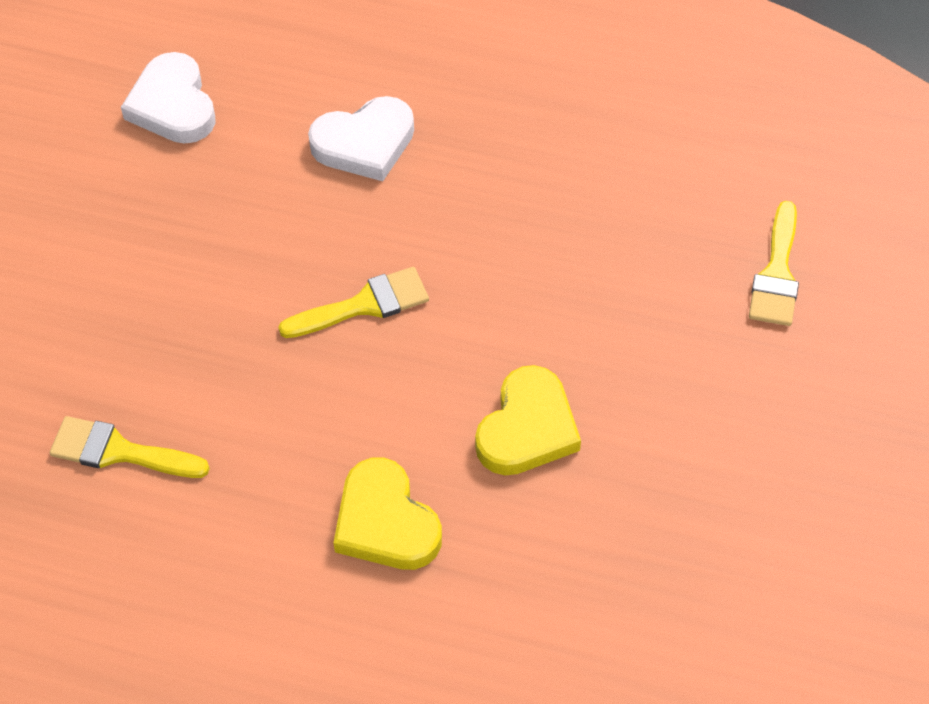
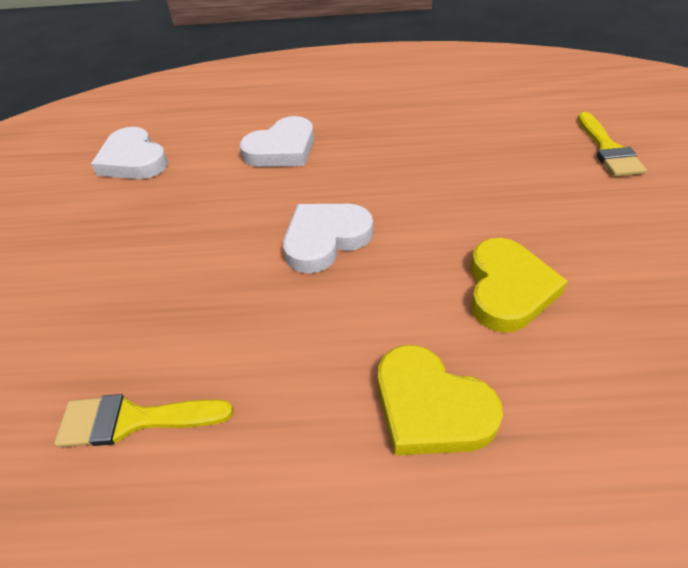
camera: 15 degrees left, 10 degrees down
yellow brush [278,267,429,338] -> white heart [283,204,373,273]

